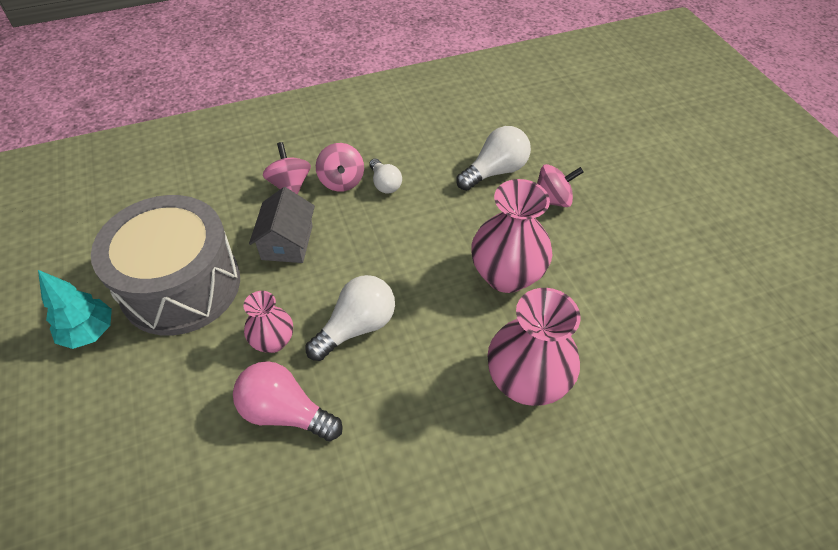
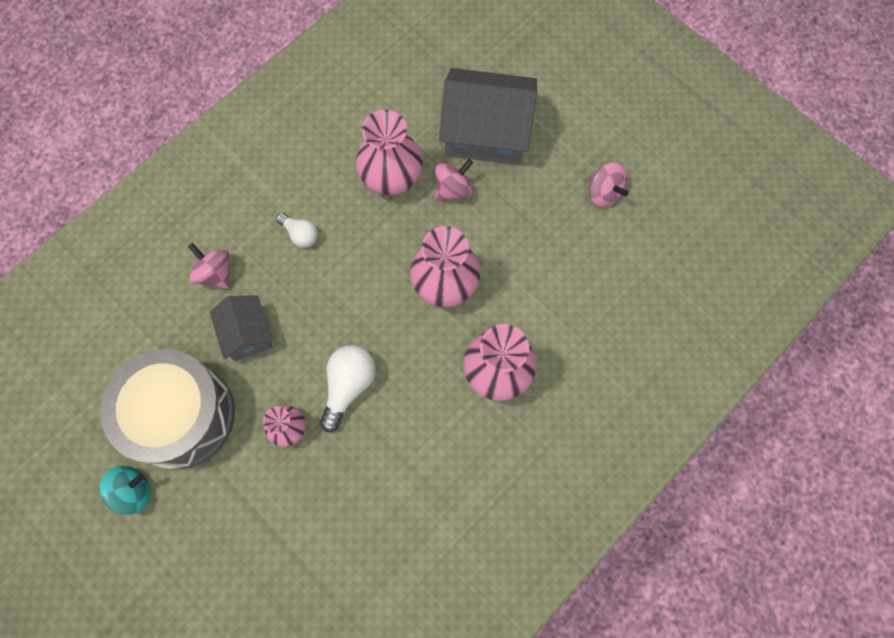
camera: 25 degrees left, 20 degrees up
turquoise tree [38,270,112,349] -> turquoise spinning top [100,466,151,515]
pink light bulb [233,361,343,441] -> none
pink spinning top [316,143,364,192] -> pink spinning top moved to [589,163,629,207]
white light bulb [456,126,531,191] -> pink vase [356,109,423,195]
none -> grey house [439,68,537,165]

